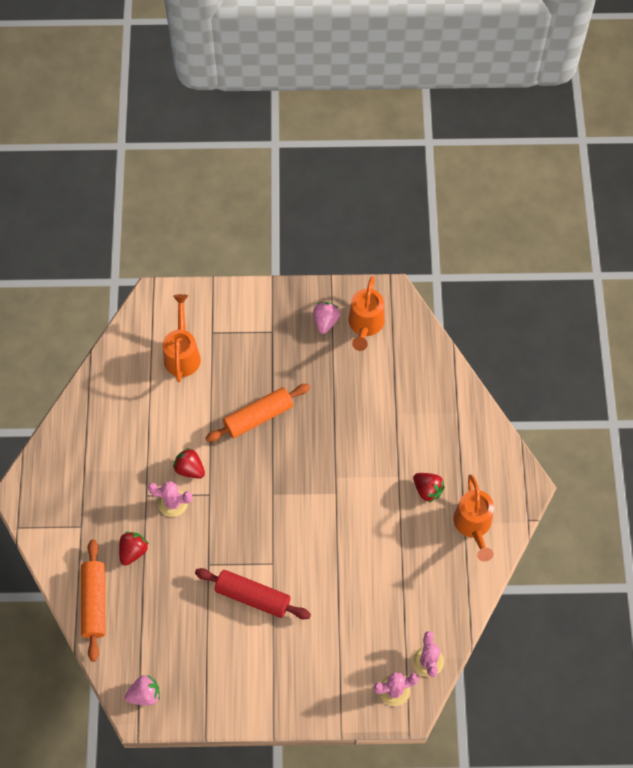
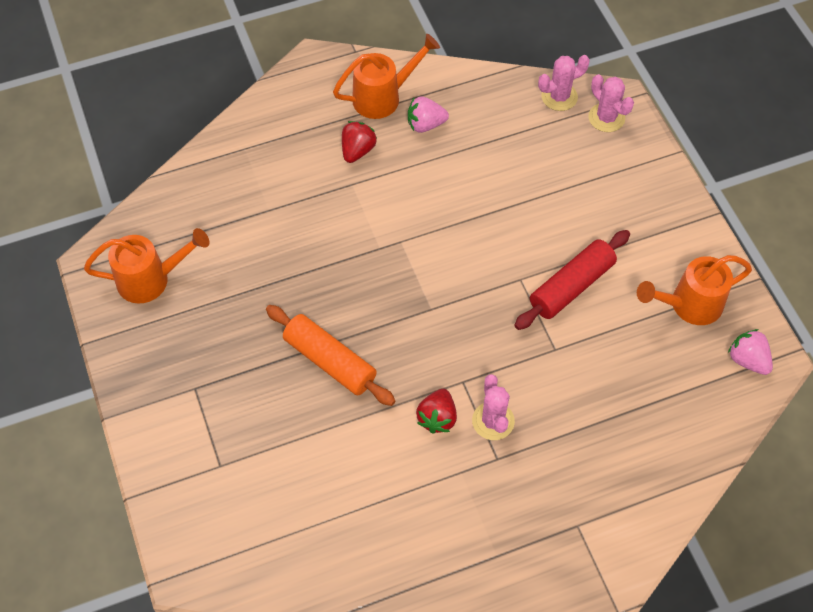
camera: 110 degrees left, 5 degrees down
orange rolling pin [81,539,106,662] -> none
red strawberry [119,532,149,566] -> none
orange watering can [163,294,201,382] -> orange watering can moved to [637,255,752,325]
red rolling pin [195,568,311,619] -> red rolling pin turned 45 degrees clockwise [514,230,630,330]
pink strawberry [313,302,340,334] -> pink strawberry moved to [408,96,449,133]

